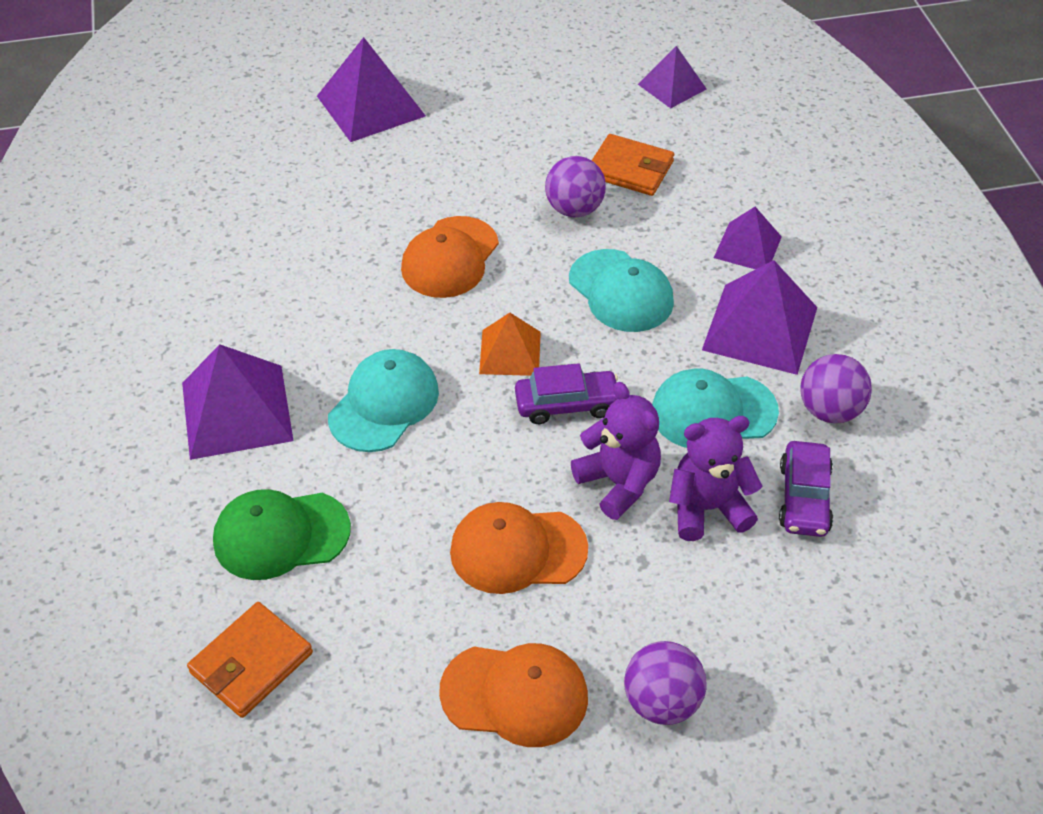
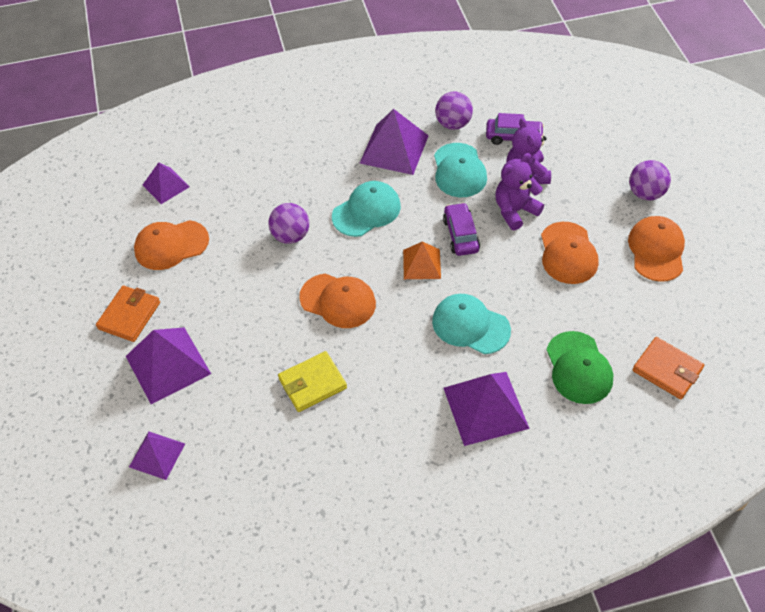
camera: 90 degrees left, 5 degrees up
orange wallet [592,134,674,196] -> orange wallet moved to [96,286,160,342]
purple pyramid [714,207,782,269] -> purple pyramid moved to [129,431,185,480]
none -> orange cap [134,220,209,270]
none -> yellow wallet [278,351,347,412]

